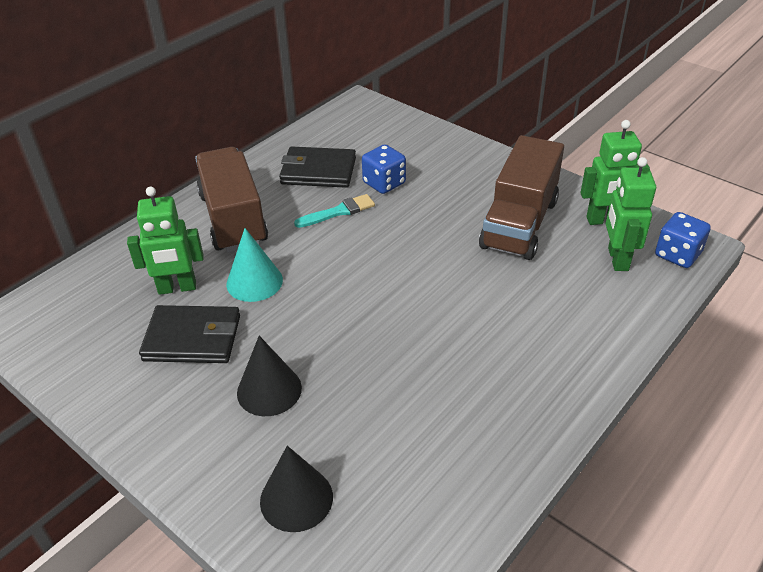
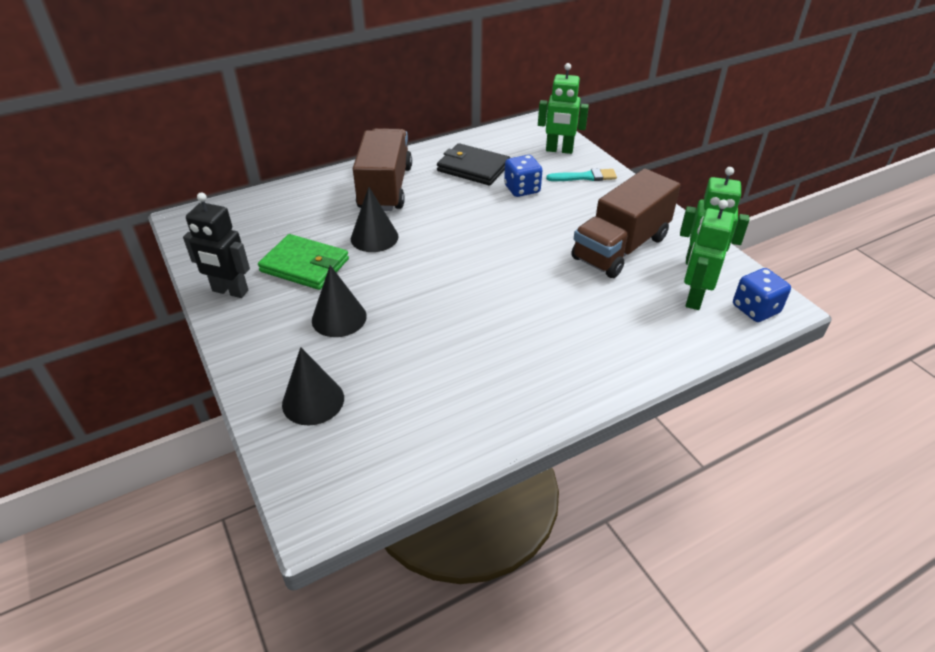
camera: 20 degrees right, 0 degrees up
green robot [127,186,203,295] -> green robot moved to [538,63,589,154]
black wallet [139,305,240,363] -> green wallet [258,234,349,290]
turquoise cone [226,228,283,302] -> black cone [351,187,398,252]
turquoise brush [294,194,375,228] -> turquoise brush moved to [546,168,617,181]
none -> black robot [183,192,250,298]

